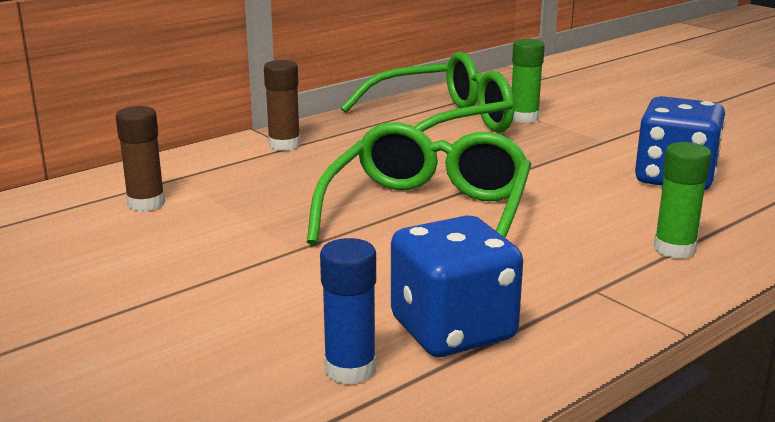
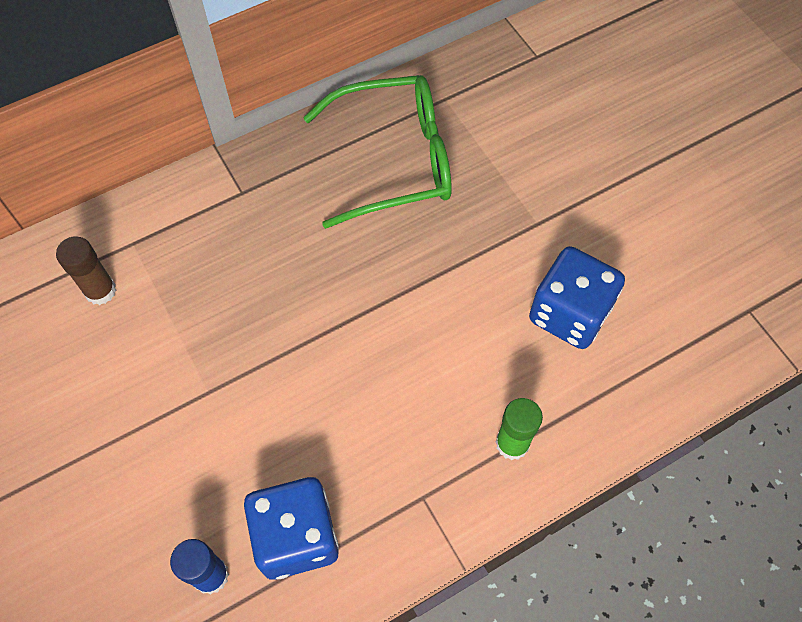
camera: 10 degrees right, 40 degrees up
brown glue stick [264,60,300,151] -> none
green glasses [307,122,531,245] -> none
green glue stick [512,39,545,123] -> none

